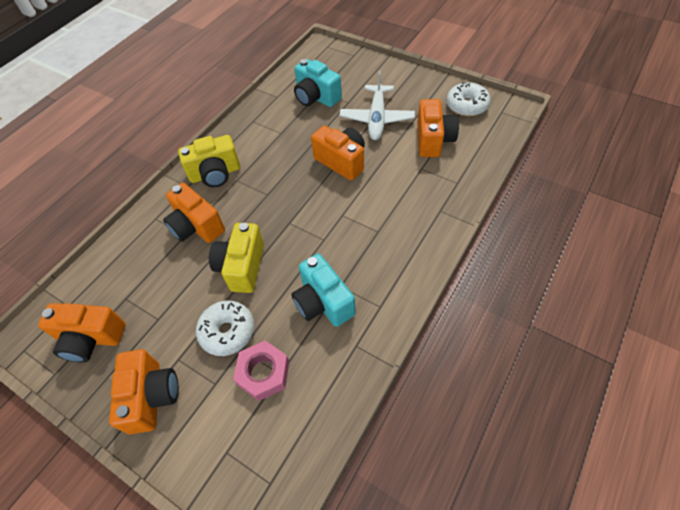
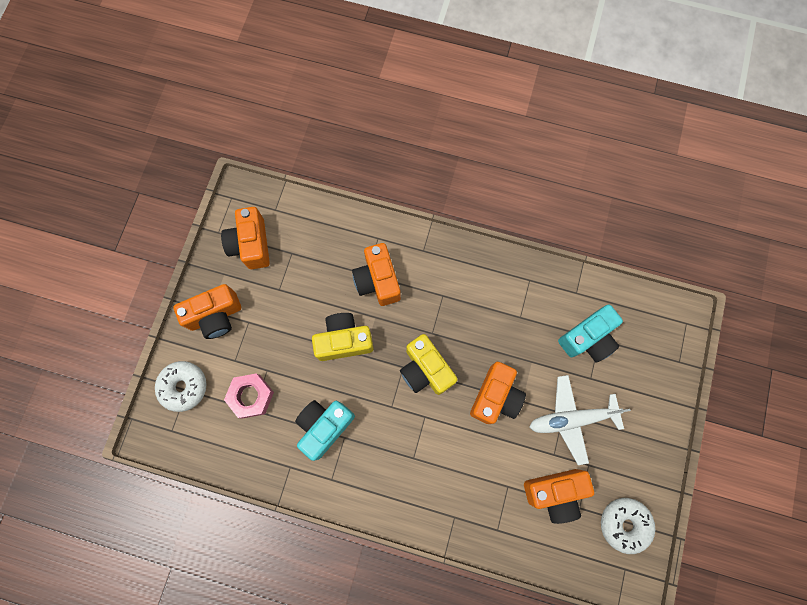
camera: 70 degrees right, 20 degrees up
orange camera [163,183,225,243] -> orange camera turned 45 degrees counterclockwise [352,243,401,306]
yellow camera [178,135,240,187] -> yellow camera moved to [400,334,458,395]
white donut [196,301,255,356] -> white donut moved to [155,361,207,412]
turquoise camera [294,59,342,107] -> turquoise camera turned 150 degrees counterclockwise [558,305,623,363]

